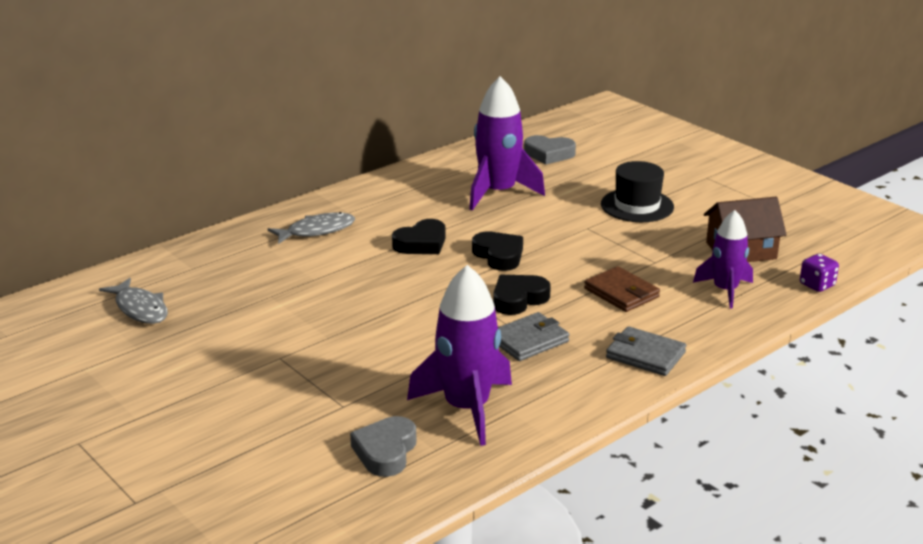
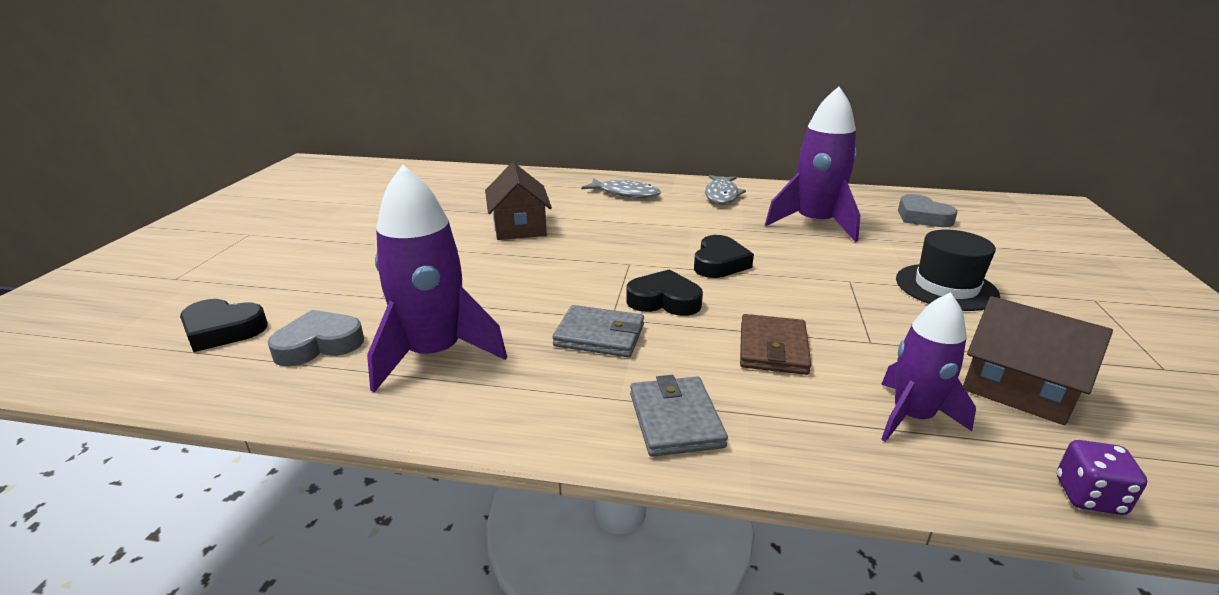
camera: 50 degrees right, 0 degrees up
grey fish [99,278,168,324] -> grey fish moved to [705,175,746,204]
black heart [392,219,445,254] -> black heart moved to [180,299,268,352]
none -> brown house [485,162,552,240]

